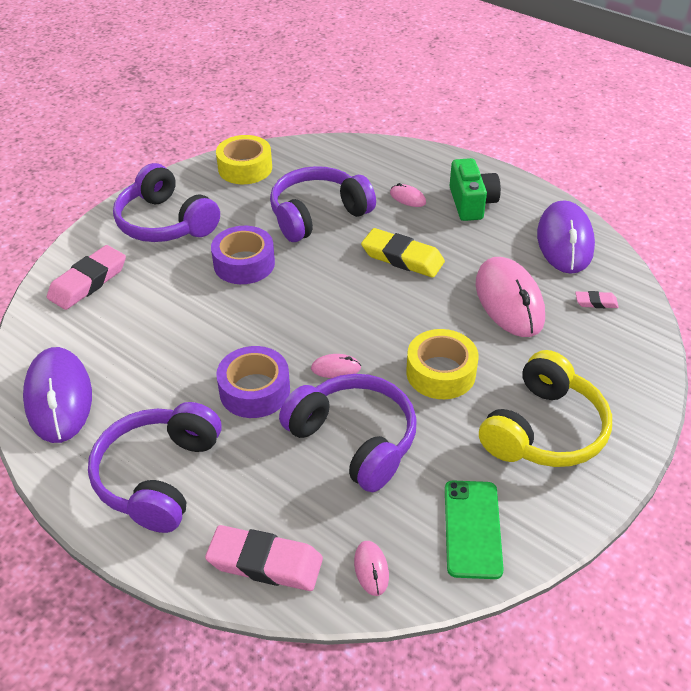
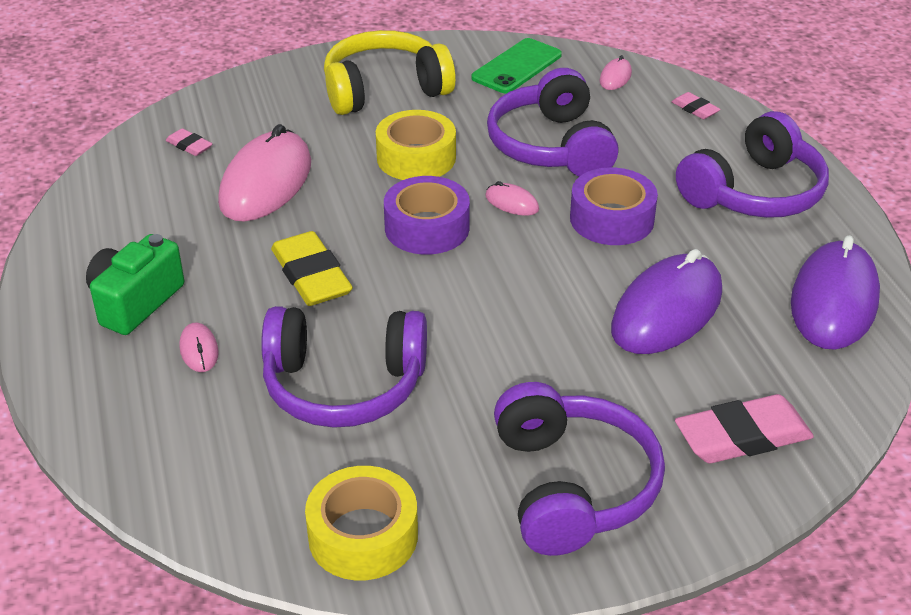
camera: 145 degrees left, 5 degrees down
pink eraser [205,525,323,591] -> pink eraser [672,92,721,119], size x0.50
purple tape [211,226,275,284] -> purple tape moved to [384,176,470,255]
purple mouse [537,201,595,274] -> purple mouse moved to [611,249,722,354]

